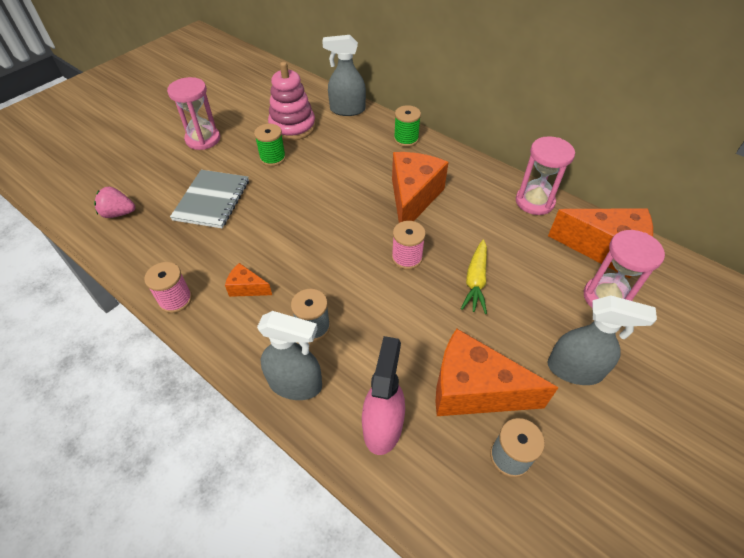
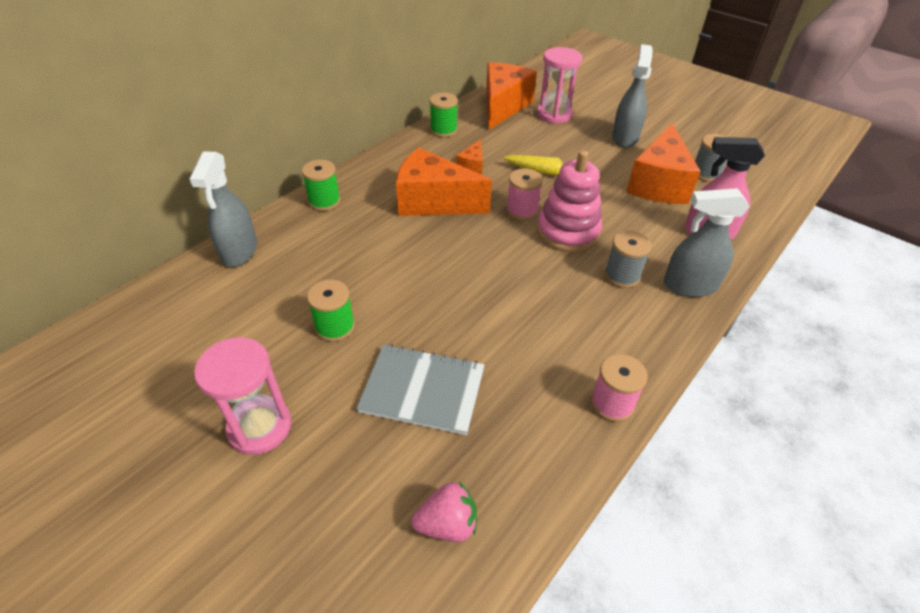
camera: 90 degrees left, 5 degrees down
pink strawberry [94,187,135,218] -> pink strawberry turned 105 degrees counterclockwise [411,482,477,542]
orange cheese [225,263,272,297] -> orange cheese moved to [456,139,483,175]
grey spray bottle [257,311,322,400] -> grey spray bottle turned 105 degrees counterclockwise [664,188,750,297]
pink stacking toy [268,62,316,141] -> pink stacking toy moved to [537,150,602,252]
pink hourglass [516,136,575,215] -> green spool [429,93,458,137]

